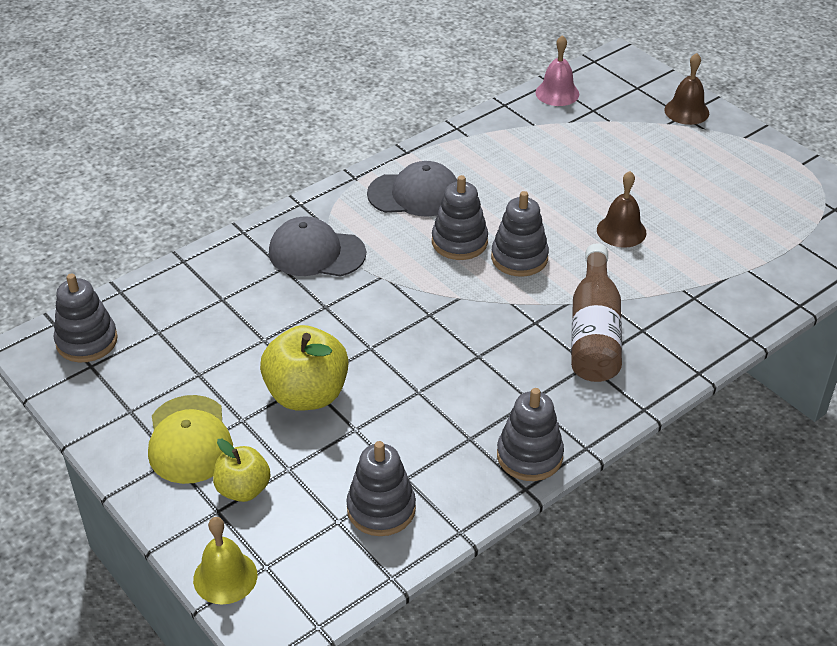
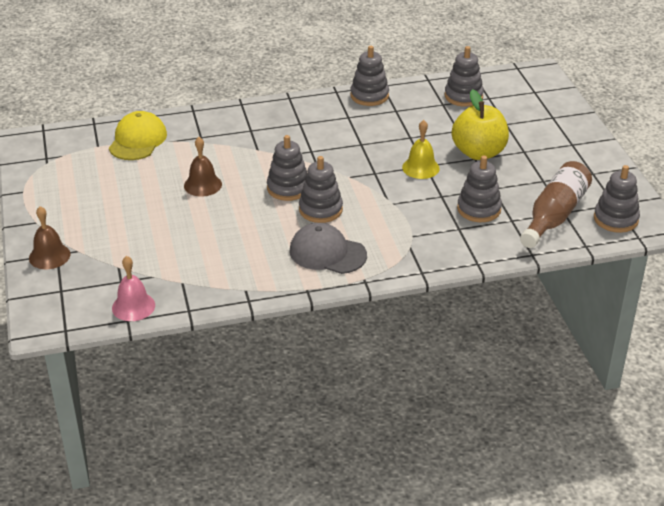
camera: 155 degrees left, 5 degrees down
yellow cap [148,395,233,484] -> yellow cap moved to [109,111,167,160]
yellow bell [193,517,257,604] -> yellow bell moved to [402,120,440,179]
yellow apple [213,439,270,502] -> none
grey cap [269,216,366,277] -> none
brown bottle [571,243,622,382] -> brown bottle moved to [520,161,592,248]
none -> grey stacking toy [457,156,502,222]

